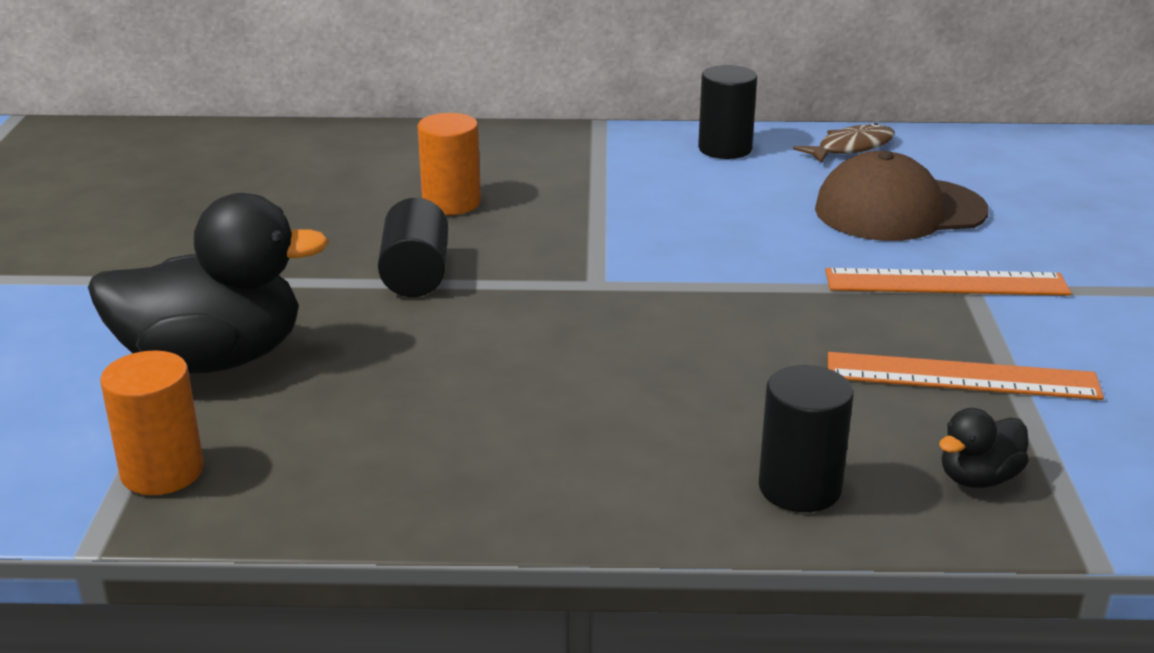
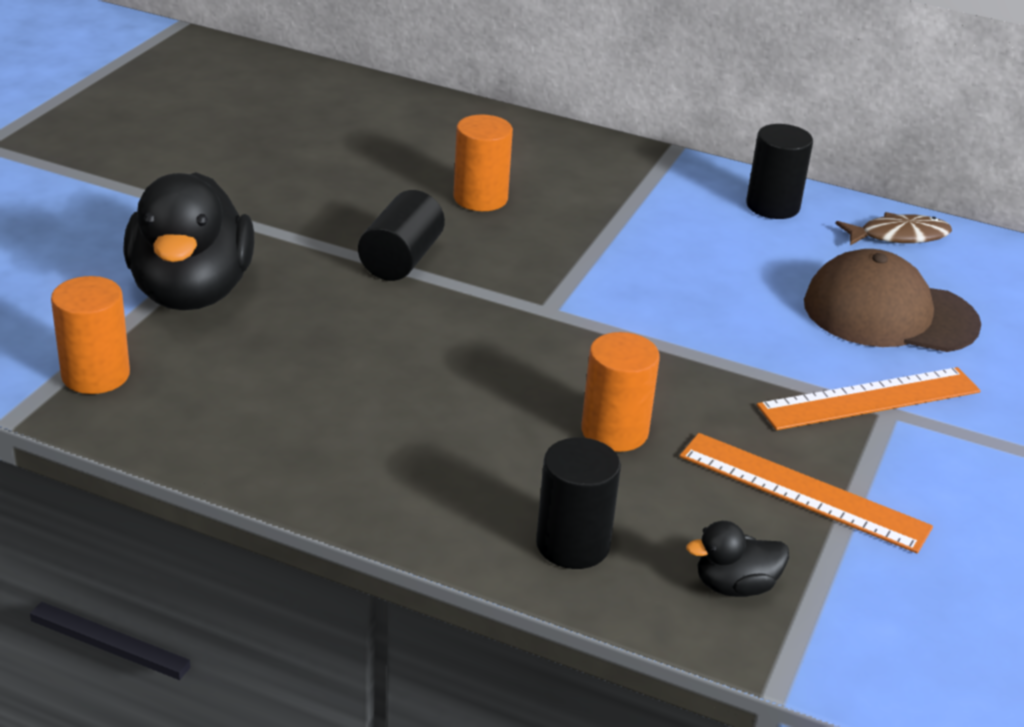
camera: 20 degrees right, 5 degrees up
black duck [88,193,329,374] -> black duck turned 75 degrees clockwise [123,172,254,310]
orange ruler [825,268,1072,296] -> orange ruler turned 45 degrees counterclockwise [757,367,981,430]
none -> orange cylinder [581,332,660,452]

